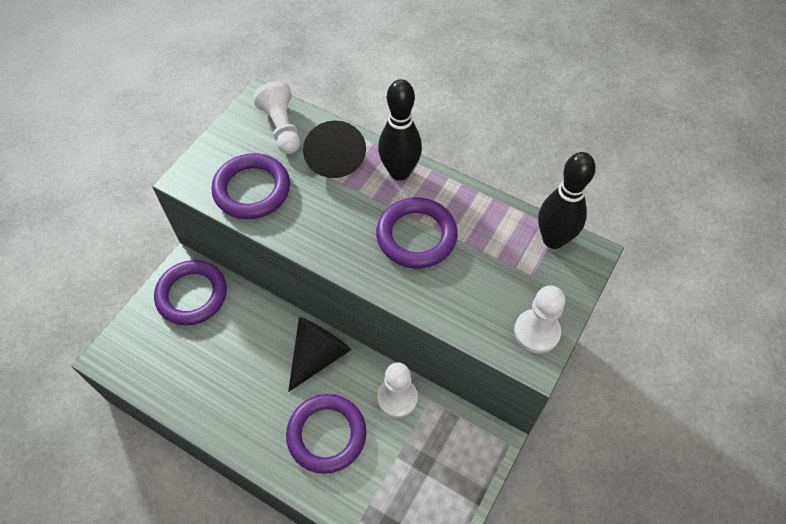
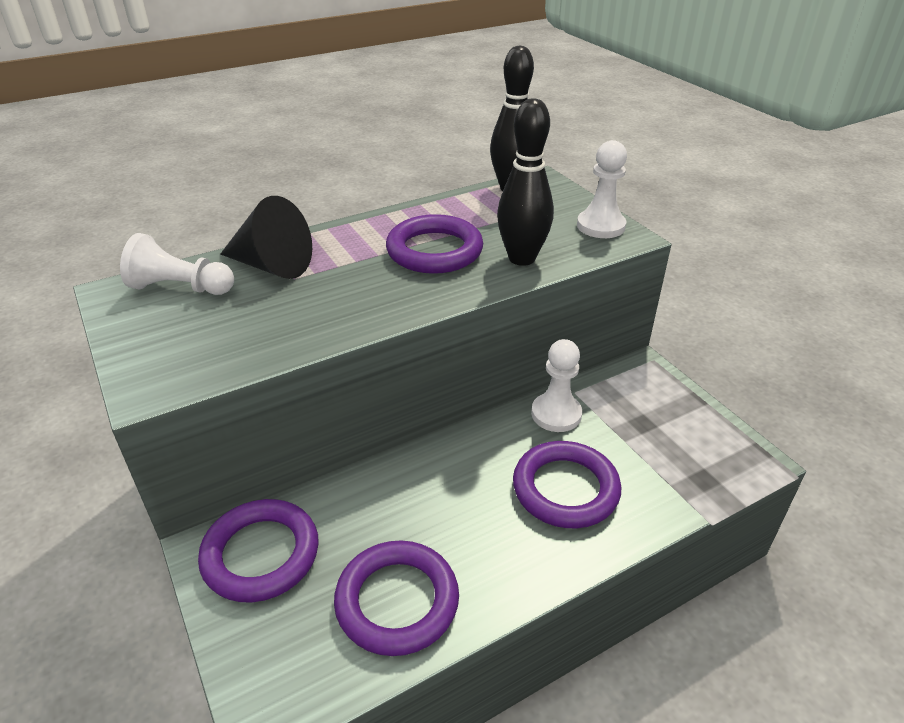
camera: 60 degrees left, 20 degrees down
purple ring [211,153,290,219] -> purple ring moved to [334,540,459,656]
black cone [288,317,351,392] -> none
black bowling pin [378,79,422,181] -> black bowling pin moved to [497,98,554,266]

